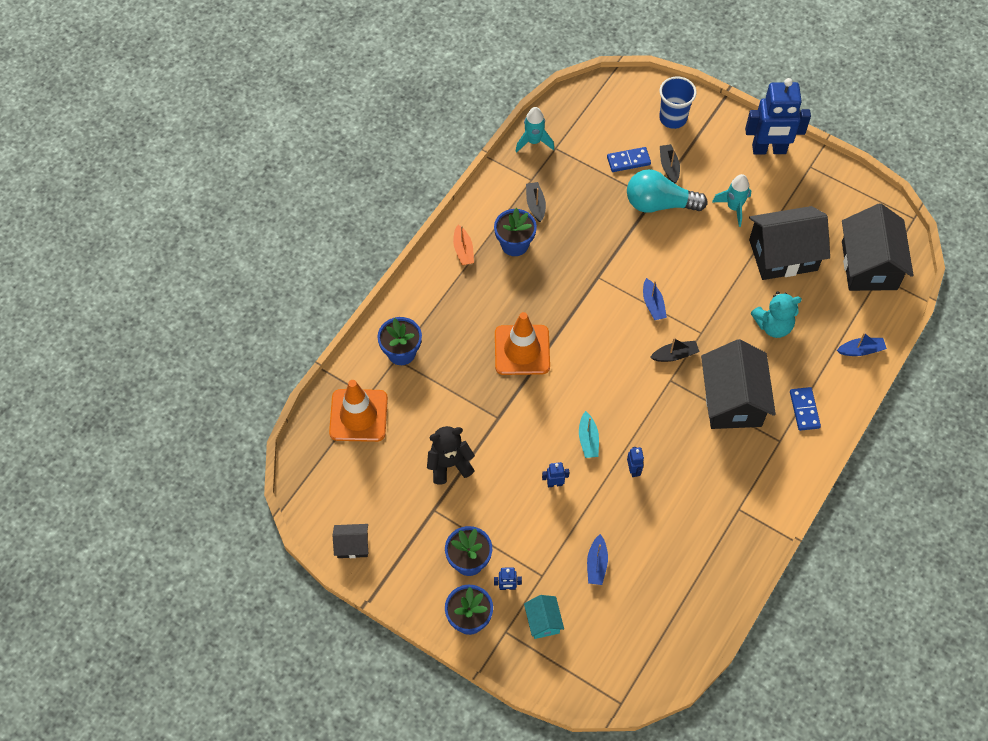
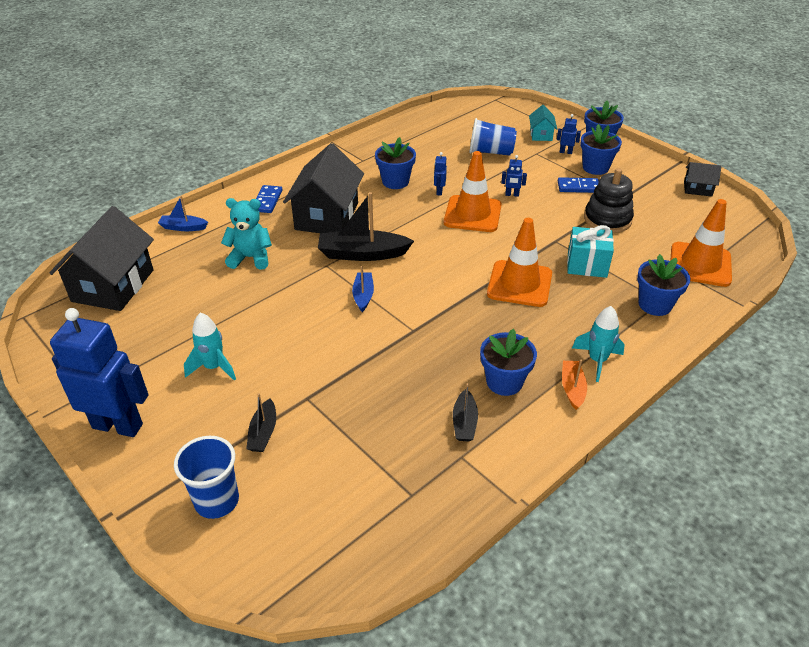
camera: 165 degrees left, 20 degrees down
black teddy bear [427,426,475,484] -> black stacking toy [584,168,634,233]
turquoise rocket [516,107,554,153] -> turquoise rocket moved to [572,306,625,382]
turquoise boat [579,411,599,458] -> orange traffic cone [444,151,502,232]
blue boat [587,534,608,585] -> blue cup [470,118,517,156]
blue domino [607,147,651,172] -> blue domino moved to [558,177,599,193]
turquoise light bulb [627,169,708,213] -> none
black boat [650,338,700,362] -> black boat [318,192,414,261], size x1.83
black house [749,206,830,280] -> none
none -> blue flower pot [375,137,416,189]
none -> turquoise gift [567,225,614,278]

